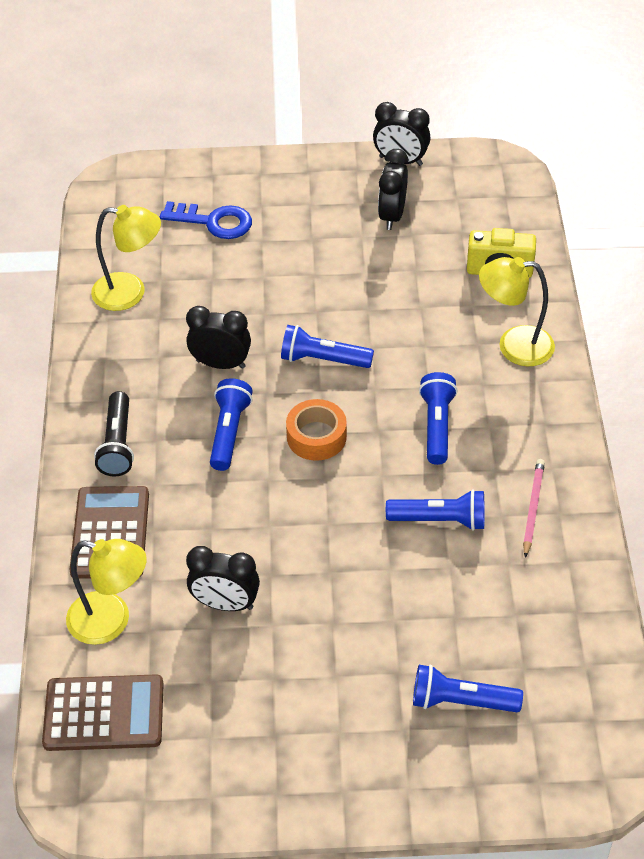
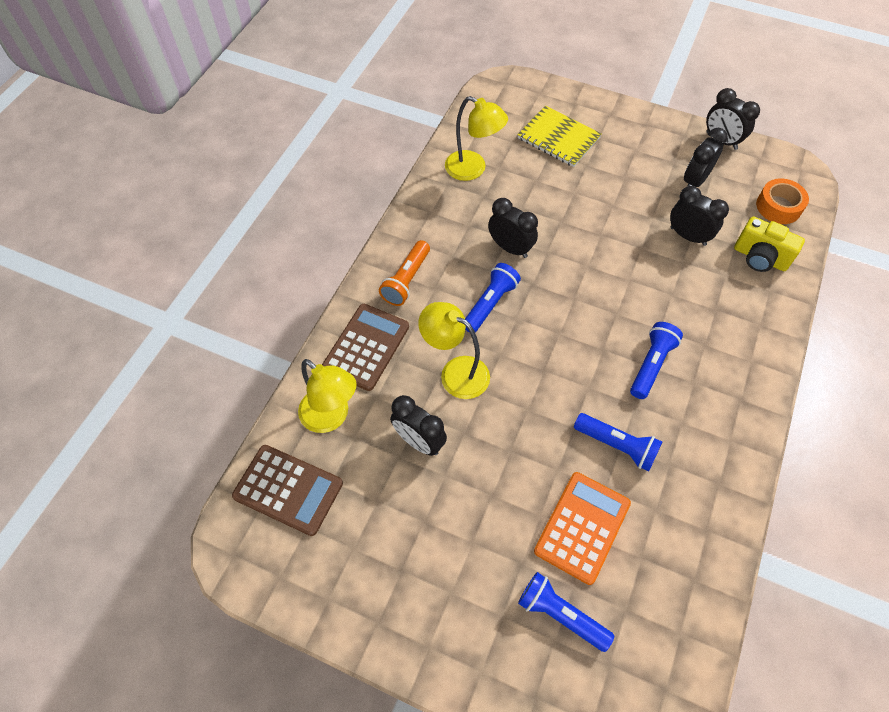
camera: 25 degrees right, 10 degrees up
black flashlight [94,391,134,477] -> orange flashlight [379,240,430,306]
blue key [160,201,252,239] -> yellow notebook [517,106,602,167]
blue flashlight [281,325,374,368] -> none
orange tape [286,399,347,461] -> orange tape moved to [756,179,809,224]
yellow lamp [479,257,555,367] -> yellow lamp moved to [418,302,490,399]
pink pencil [523,459,545,558] -> none
none -> orange calculator [534,472,631,585]
none -> black clock [670,186,729,246]

